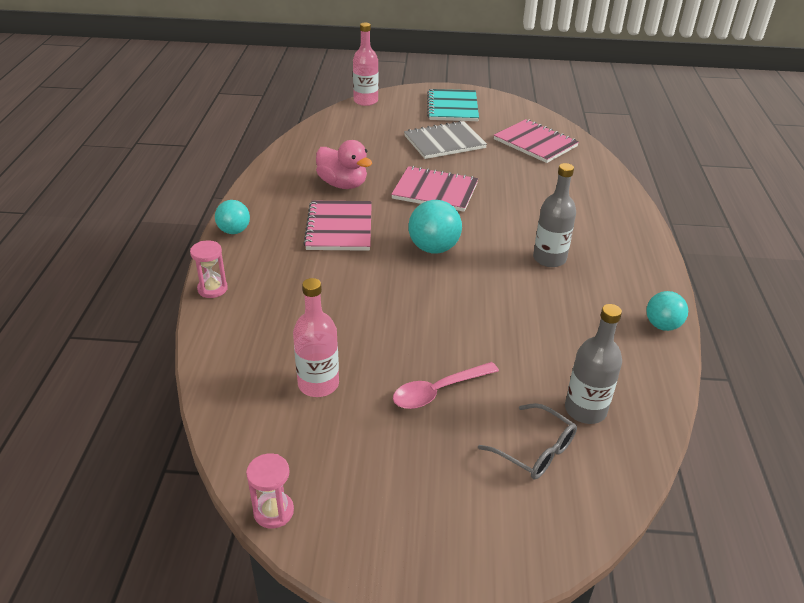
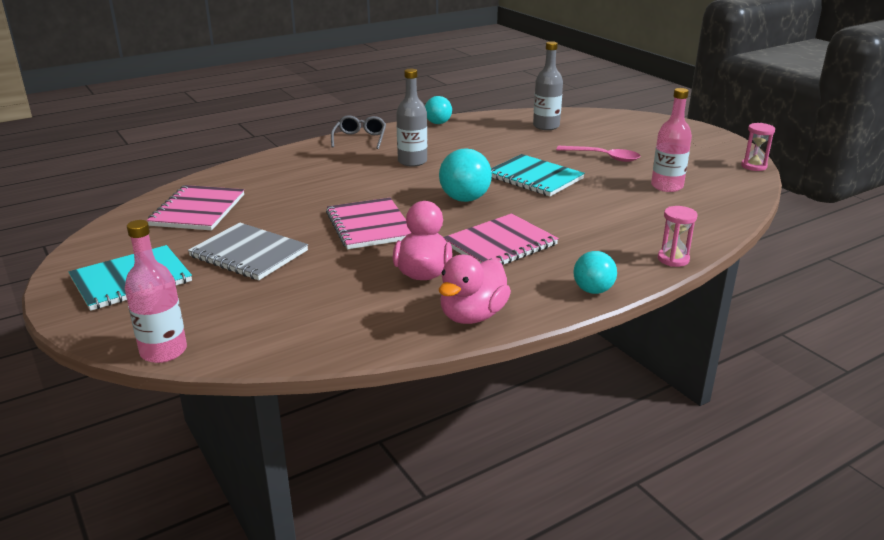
camera: 125 degrees left, 10 degrees down
grey glasses [478,403,577,479] -> grey glasses moved to [331,115,386,149]
none -> pink duck [439,255,511,324]
none -> turquoise notebook [491,154,585,196]

